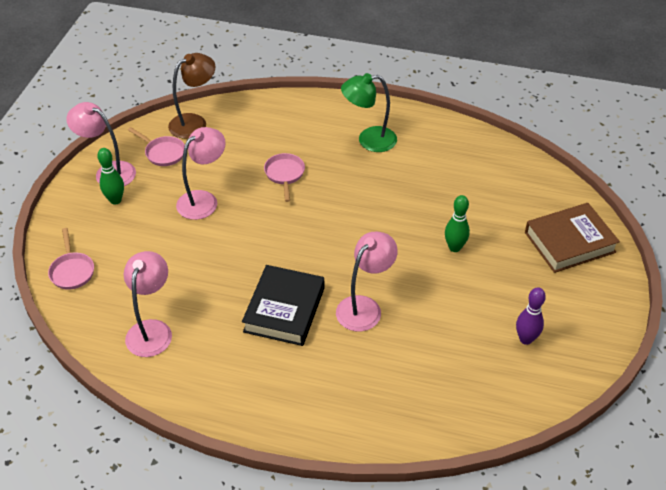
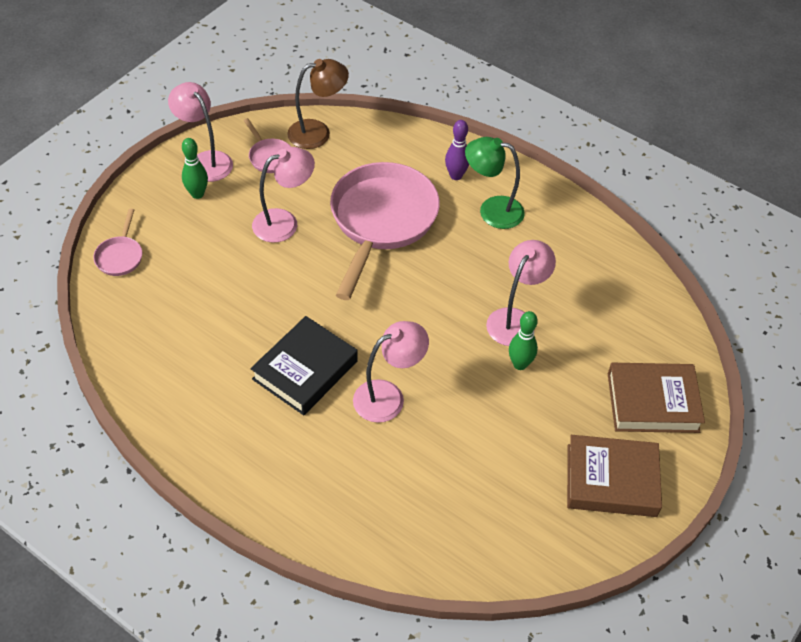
camera: 20 degrees right, 5 degrees up
pink lamp [124,251,172,357] -> pink lamp moved to [486,240,556,346]
pink pan [264,153,305,202] -> pink pan [330,162,440,300], size x2.35
purple bowling pin [516,287,546,345] -> purple bowling pin moved to [445,120,469,180]
none -> brown book [567,435,662,517]

